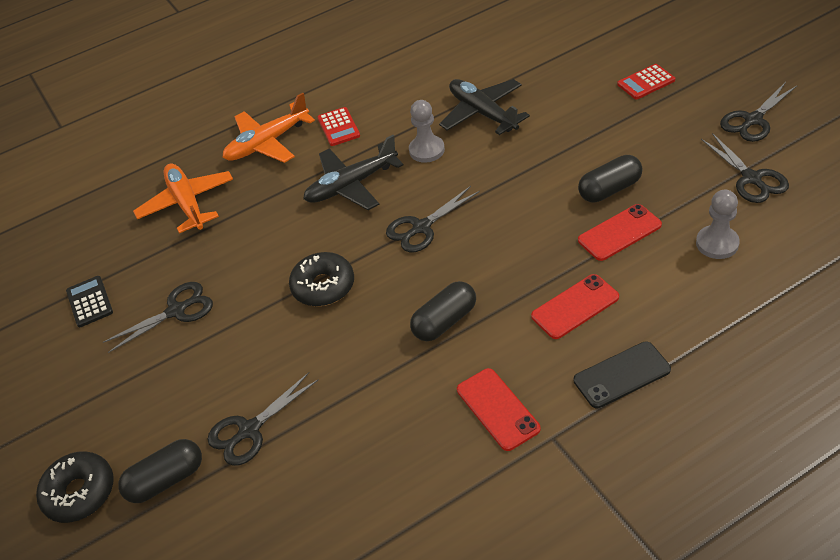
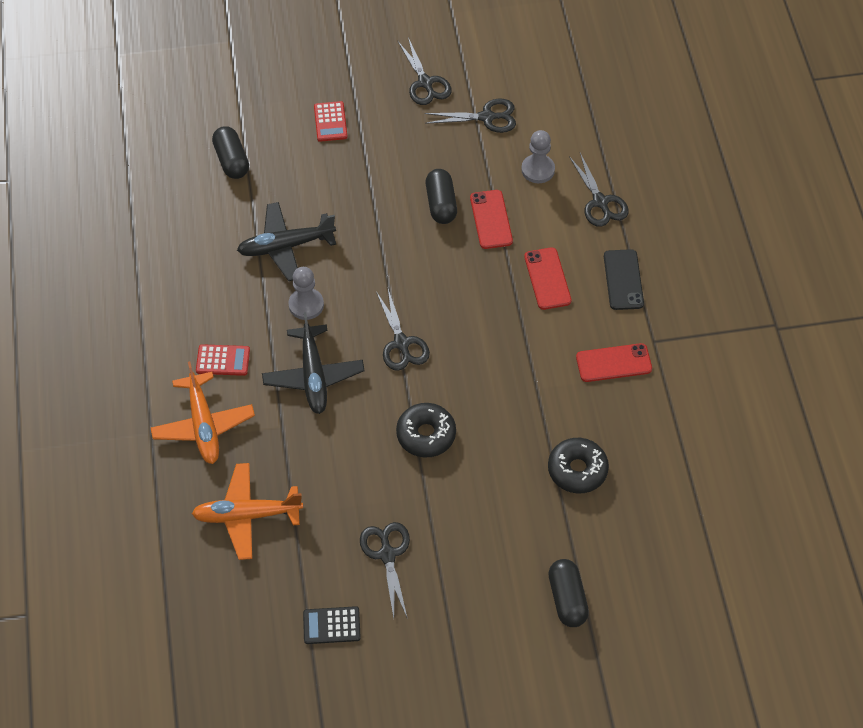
camera: 75 degrees left, 10 degrees up
black donut [36,451,114,523] -> black donut moved to [548,438,609,493]
black scissors [207,372,319,466] -> black scissors moved to [569,153,629,227]
black capsule [410,281,476,341] -> black capsule moved to [212,126,249,179]

